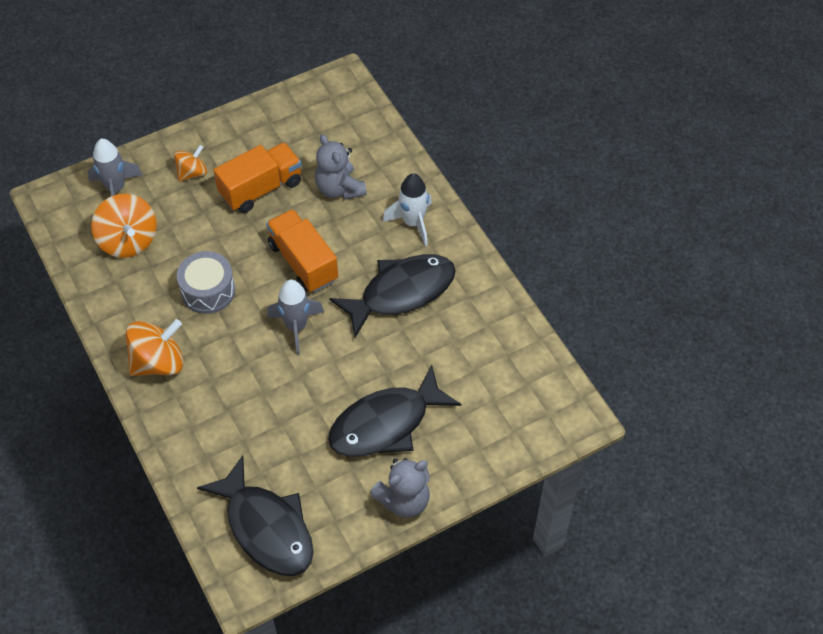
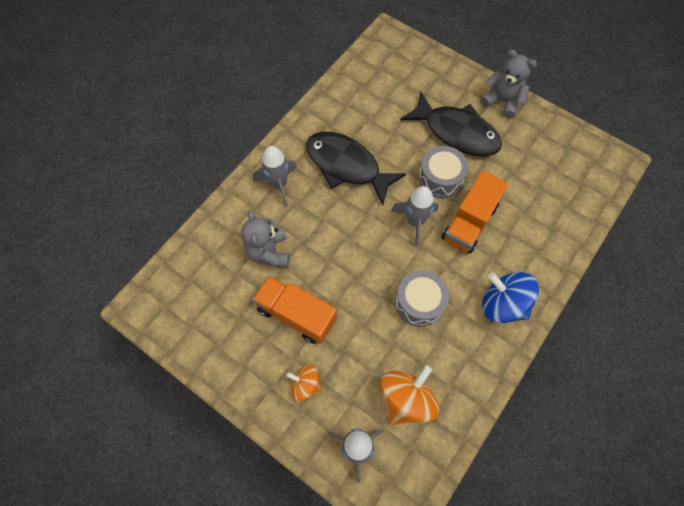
camera: 115 degrees left, 10 degrees up
orange spinning top [125,319,184,376] -> blue spinning top [482,272,539,323]
black fish [197,455,313,576] -> none
orange truck [266,209,338,293] -> orange truck moved to [442,170,508,254]
grey teddy bear [315,134,367,200] -> grey teddy bear turned 135 degrees clockwise [241,210,289,267]
white rocket [383,173,432,246] -> grey rocket [253,146,297,207]
none -> grey drum [418,146,468,198]

